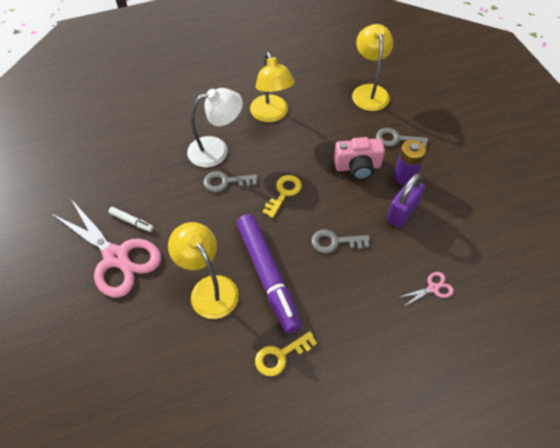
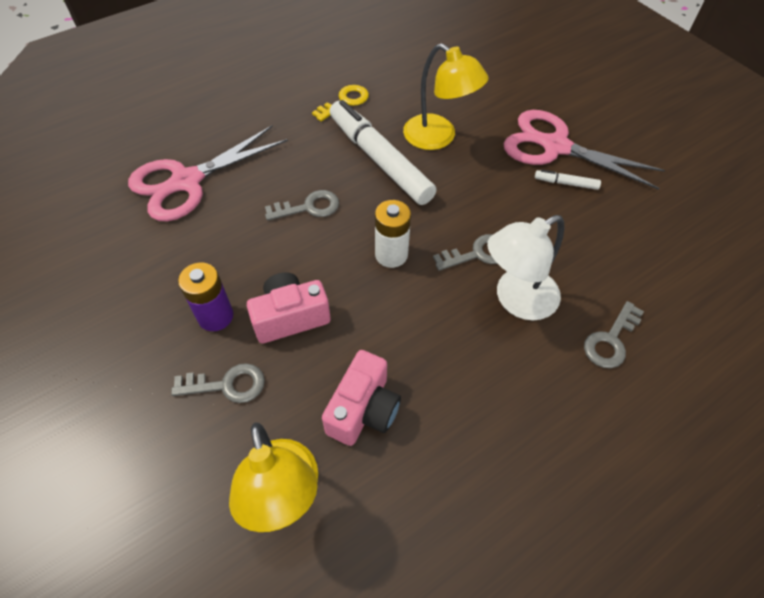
camera: 165 degrees right, 0 degrees up
purple marker [237,214,302,334] -> white marker [330,100,437,205]
yellow lamp [250,52,295,122] -> none
yellow key [263,175,302,218] -> white battery [375,200,411,268]
purple padlock [386,173,425,228] -> none
pink scissors [397,272,454,307] -> pink scissors [128,126,288,221], size x2.43
none -> pink camera [322,350,401,446]
none -> grey key [584,301,644,368]

